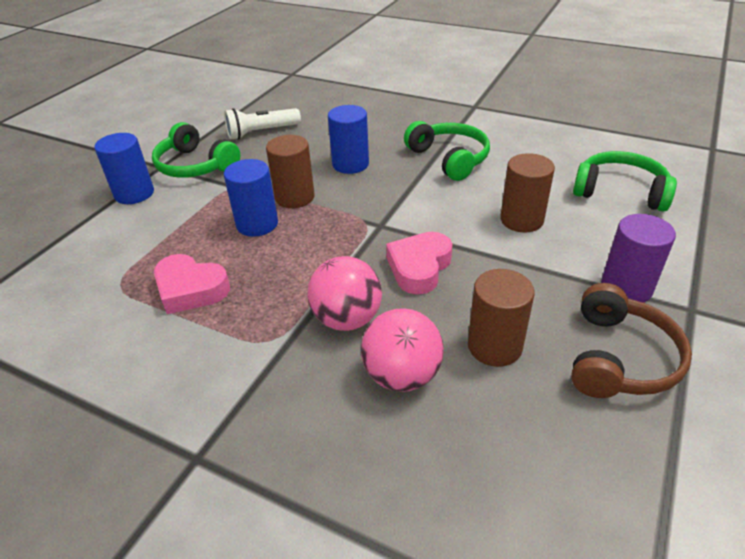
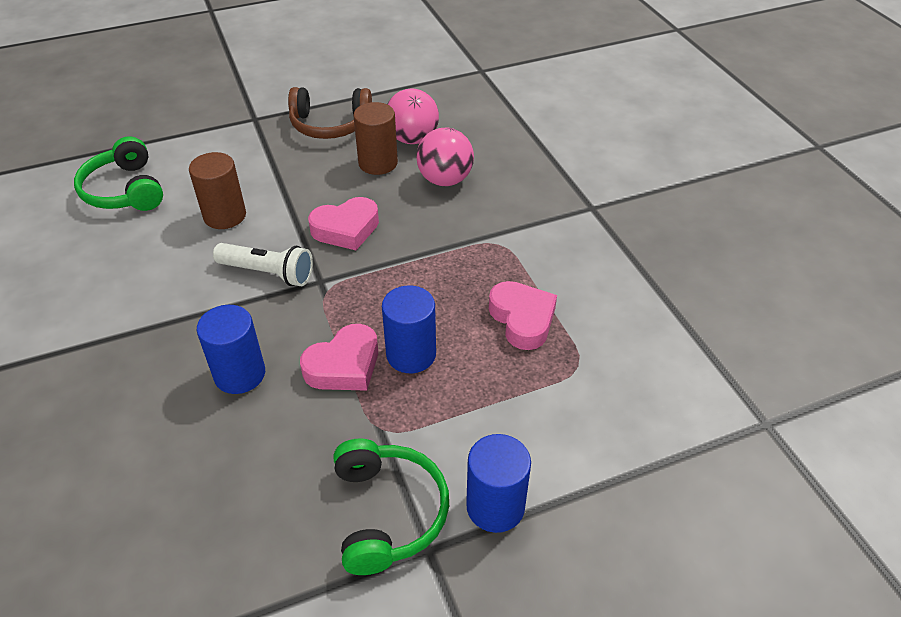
camera: 140 degrees left, 5 degrees up
white flashlight [224,108,301,140] -> white flashlight moved to [213,243,313,286]
brown cylinder [266,135,315,208] -> pink heart [300,324,378,391]
pink ball [307,256,382,331] -> pink ball moved to [387,88,439,144]
green headphones [404,121,490,181] -> none
brown headphones [571,283,692,398] -> brown headphones turned 150 degrees counterclockwise [288,87,372,139]
purple cylinder [601,214,676,302] -> none

